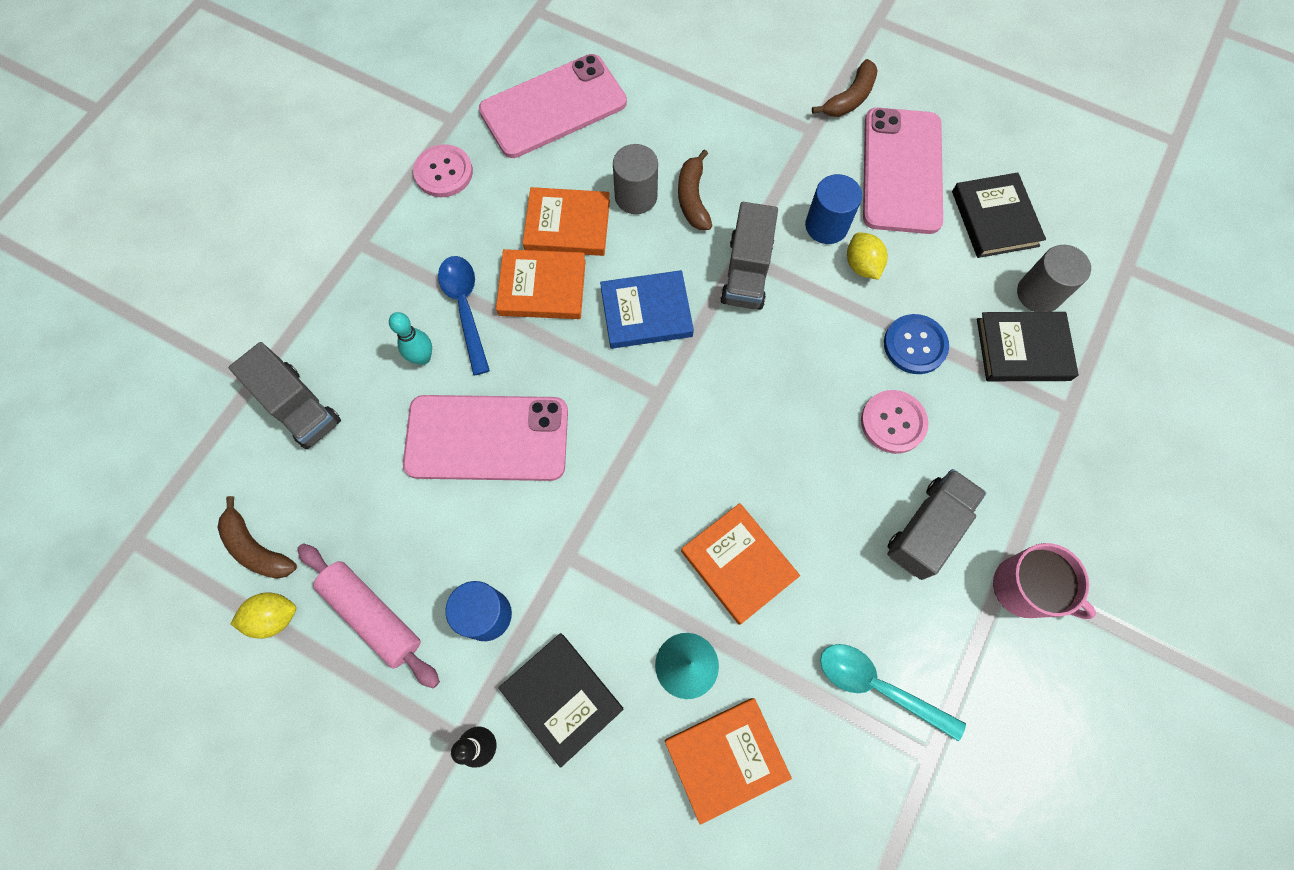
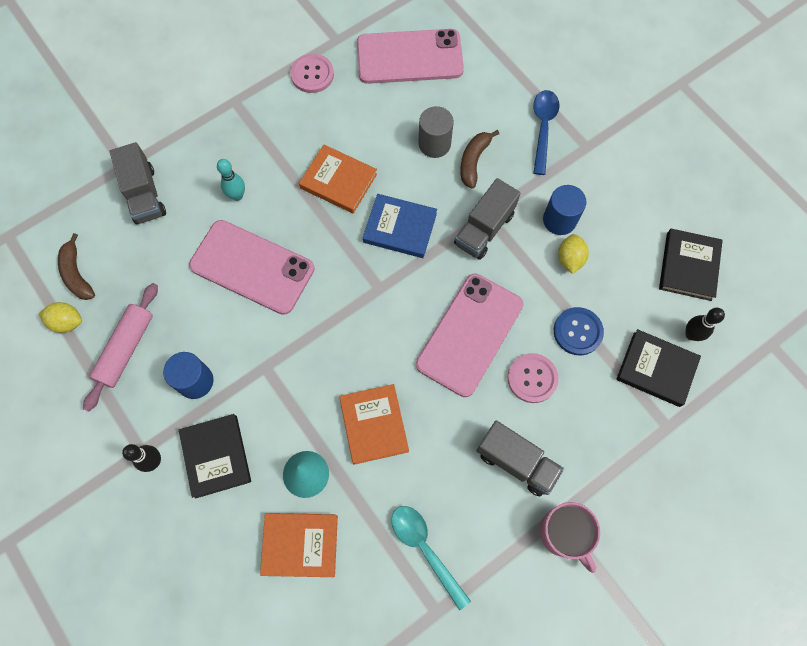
camera: 25 degrees right, 0 degrees up
pink rolling pin [297,543,440,688] -> pink rolling pin turned 45 degrees clockwise [83,283,158,411]
blue spoon [438,256,490,375] -> blue spoon moved to [533,90,559,175]
orange book [523,187,610,256] -> none
brown banana [812,59,878,117] -> none
pink phone [863,108,943,234] -> pink phone moved to [416,274,524,397]
grey truck [887,469,987,580] -> grey truck turned 60 degrees clockwise [477,420,564,497]
grey cylinder [1017,245,1091,312] -> black bowling pin [685,308,725,341]

